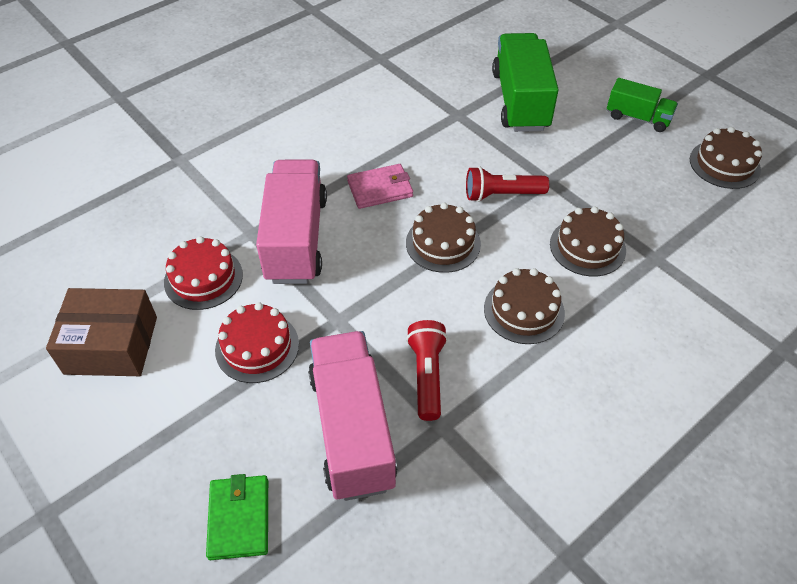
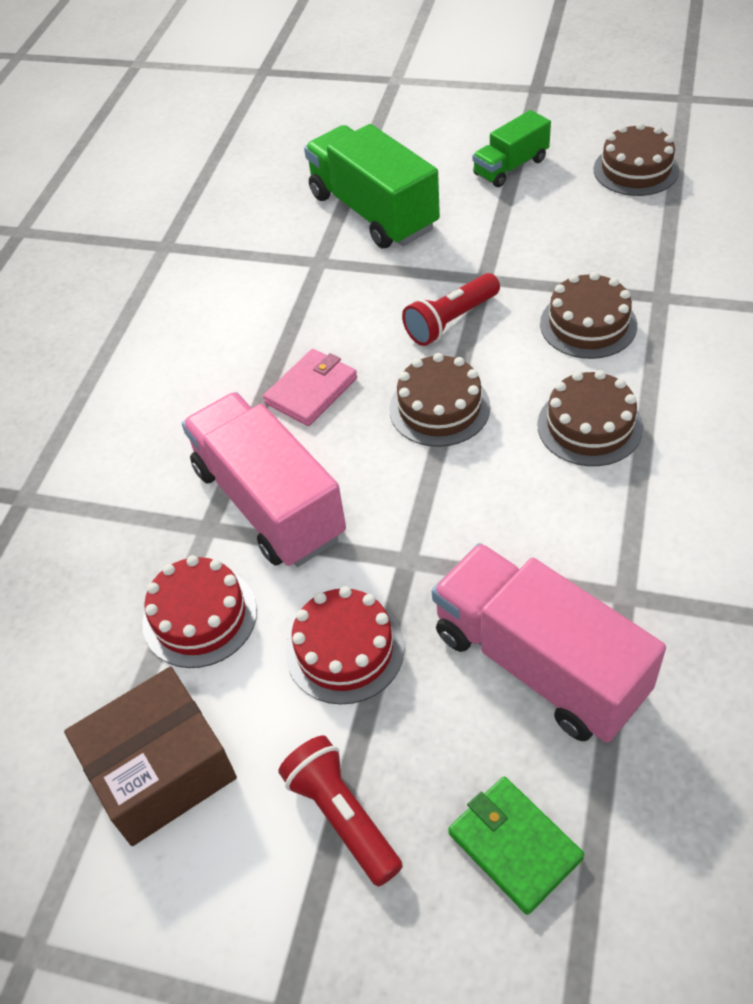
camera: 30 degrees left, 0 degrees up
red flashlight [406,320,448,421] -> red flashlight moved to [278,736,403,886]
green truck [607,78,678,132] -> green truck turned 150 degrees clockwise [472,110,551,187]

